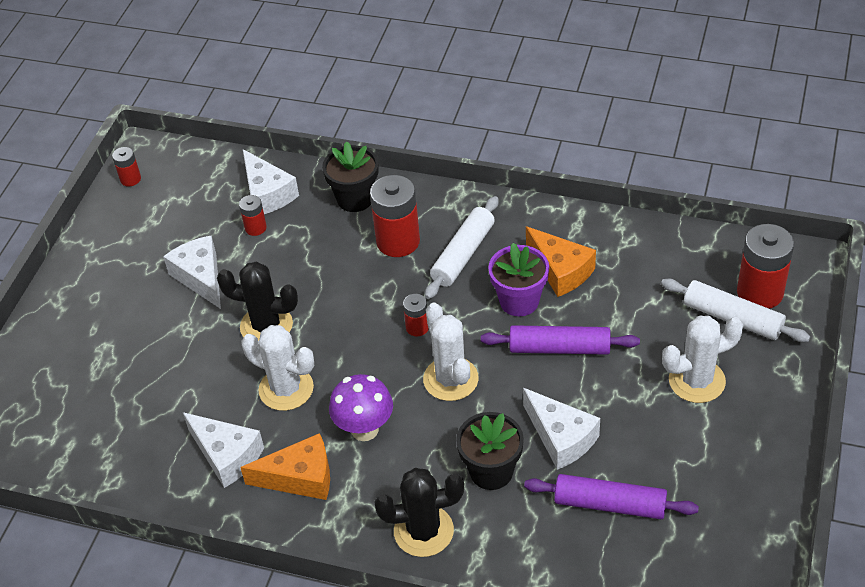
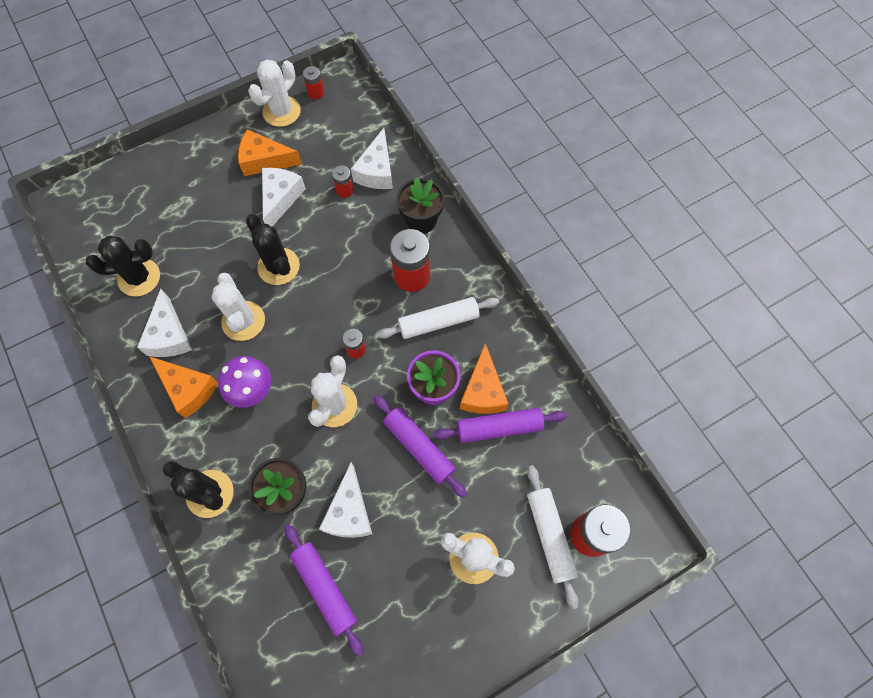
camera: 40 degrees right, 20 degrees up
none -> black cactus [86,236,160,296]
none -> orange cheese [238,129,302,176]
none -> white cactus [248,60,301,127]
none -> purple rolling pin [434,408,567,443]

